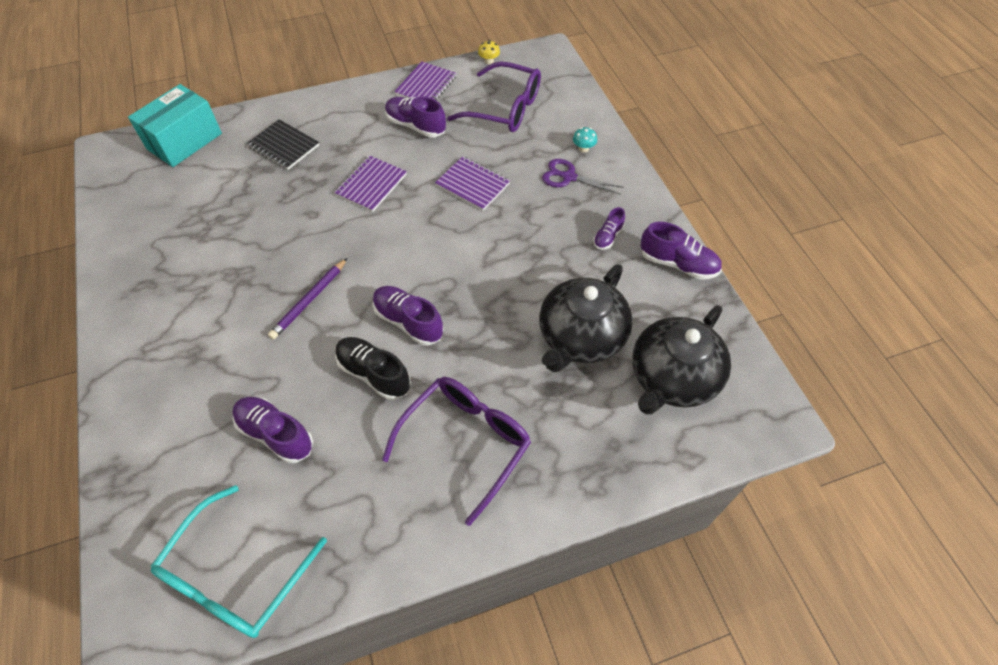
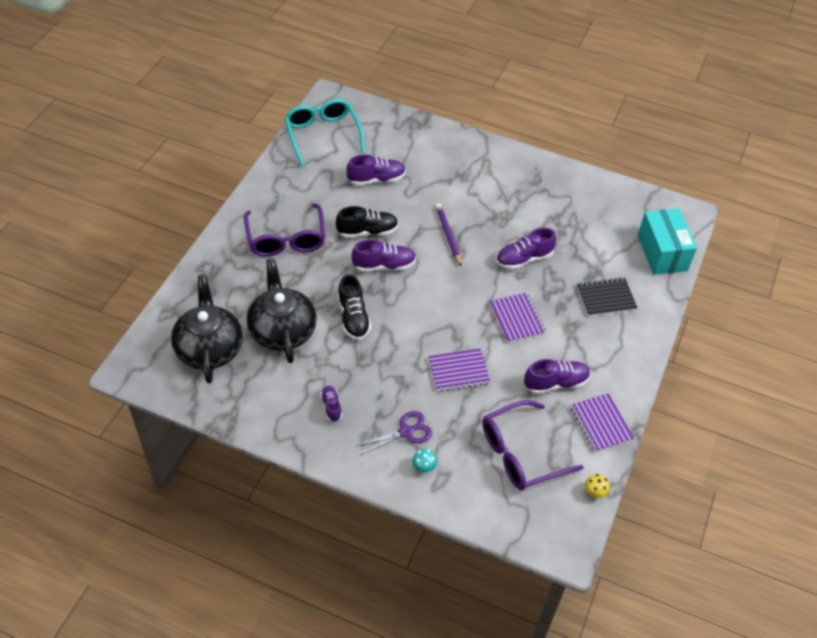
camera: 130 degrees right, 5 degrees down
purple shoe [640,222,722,280] -> purple shoe moved to [496,228,556,270]
none -> black shoe [338,274,371,340]

